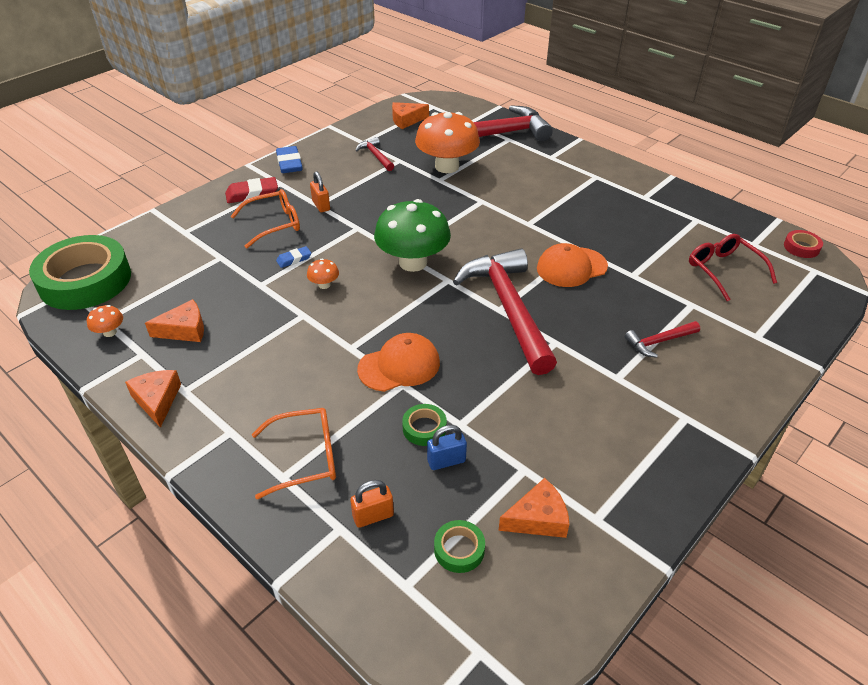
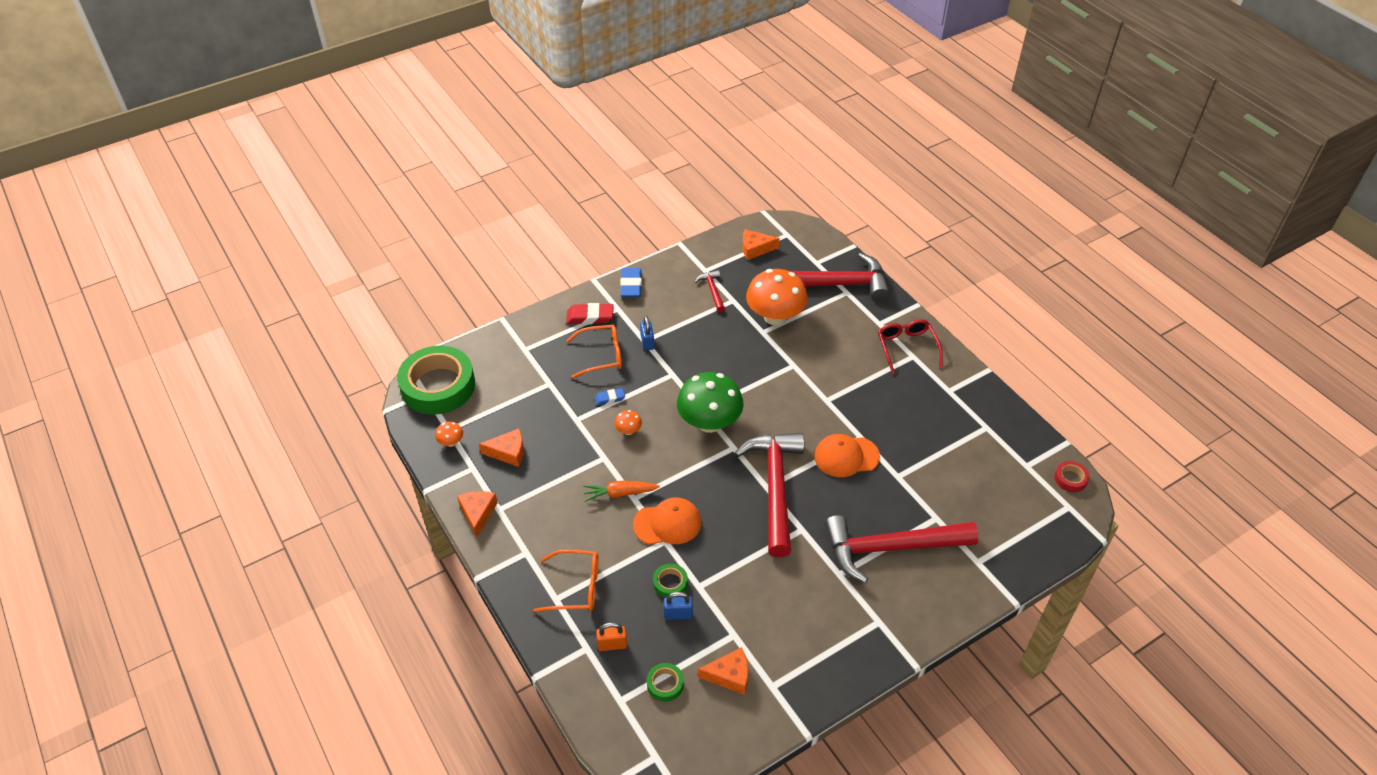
camera: 15 degrees right, 5 degrees up
orange padlock [310,171,330,212] -> blue padlock [640,316,654,350]
red hammer [625,321,700,358] -> red hammer [824,515,979,583], size x2.27
red glasses [689,234,777,301] -> red glasses moved to [878,319,943,374]
none -> orange carrot [583,481,660,502]

